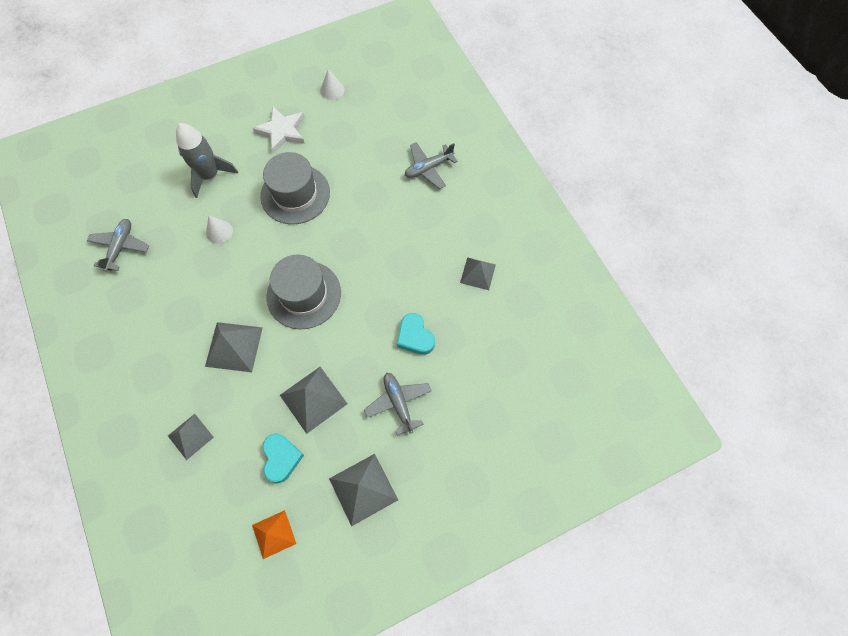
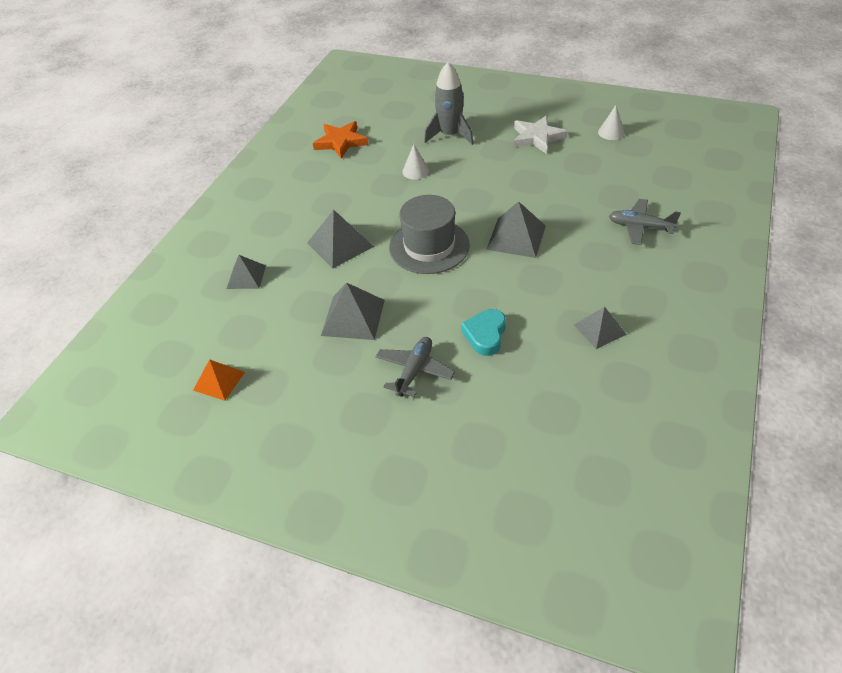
camera: 50 degrees right, 20 degrees down
grey plane [87,219,149,272] -> orange star [313,121,368,159]
grey hat [260,152,330,224] -> none
turquoise heart [262,433,304,483] -> none
grey pyramid [329,454,398,527] -> grey pyramid moved to [486,201,546,258]

